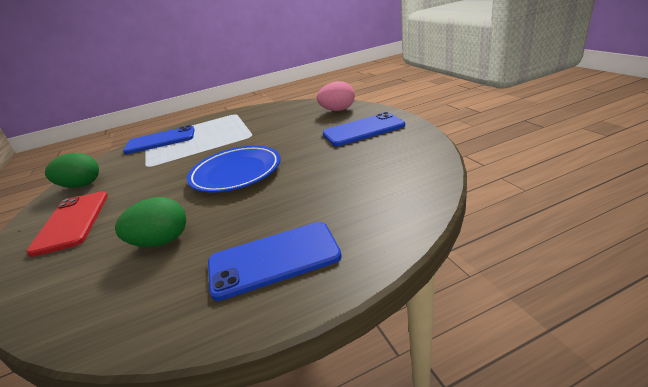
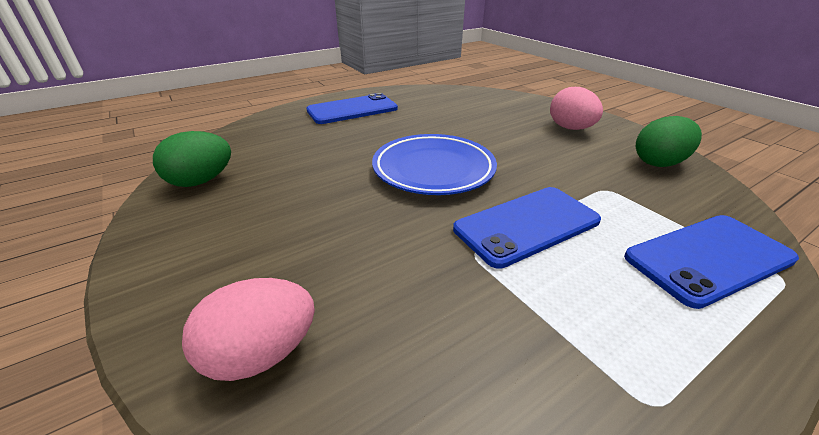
camera: 165 degrees right, 5 degrees up
red phone [26,191,108,257] -> pink egg [550,87,603,130]
green egg [115,197,186,247] -> green egg moved to [153,131,231,187]
blue phone [323,112,405,146] -> blue phone moved to [453,187,601,269]

